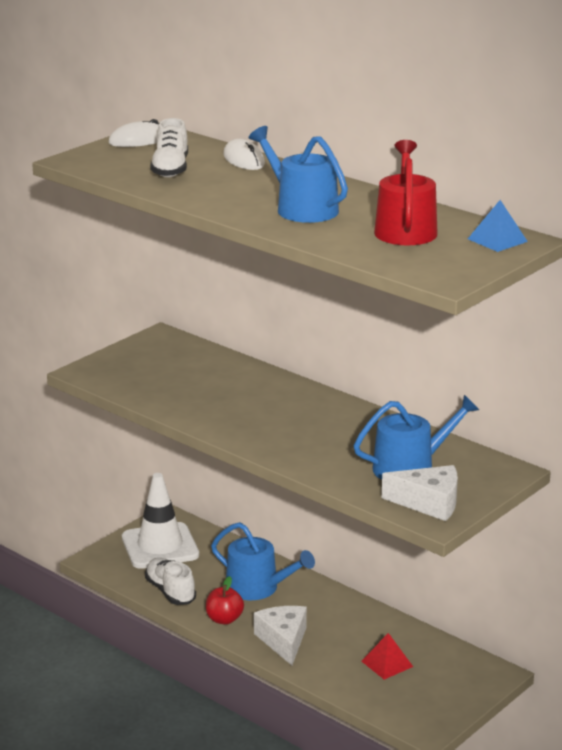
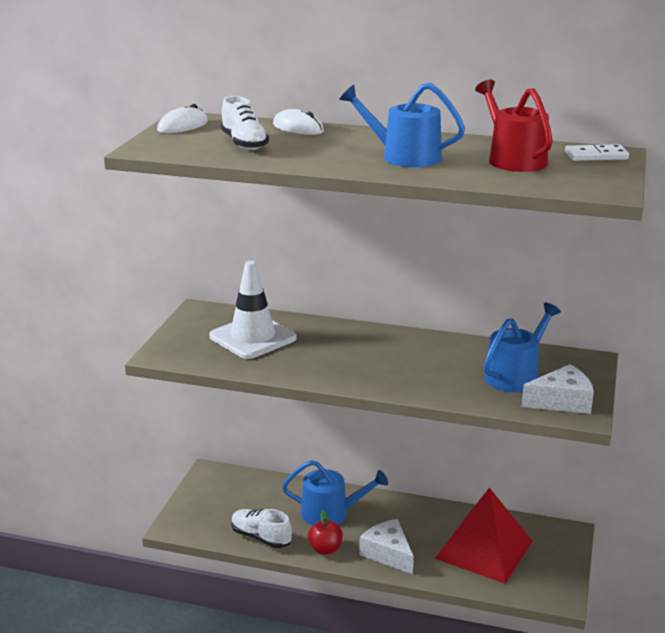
camera: 25 degrees left, 0 degrees up
white traffic cone [122,473,199,569] -> white traffic cone moved to [209,261,297,359]
red pyramid [361,633,413,680] -> red pyramid [435,488,533,584], size x2.30
blue pyramid [468,200,528,252] -> white domino [565,144,629,161]

